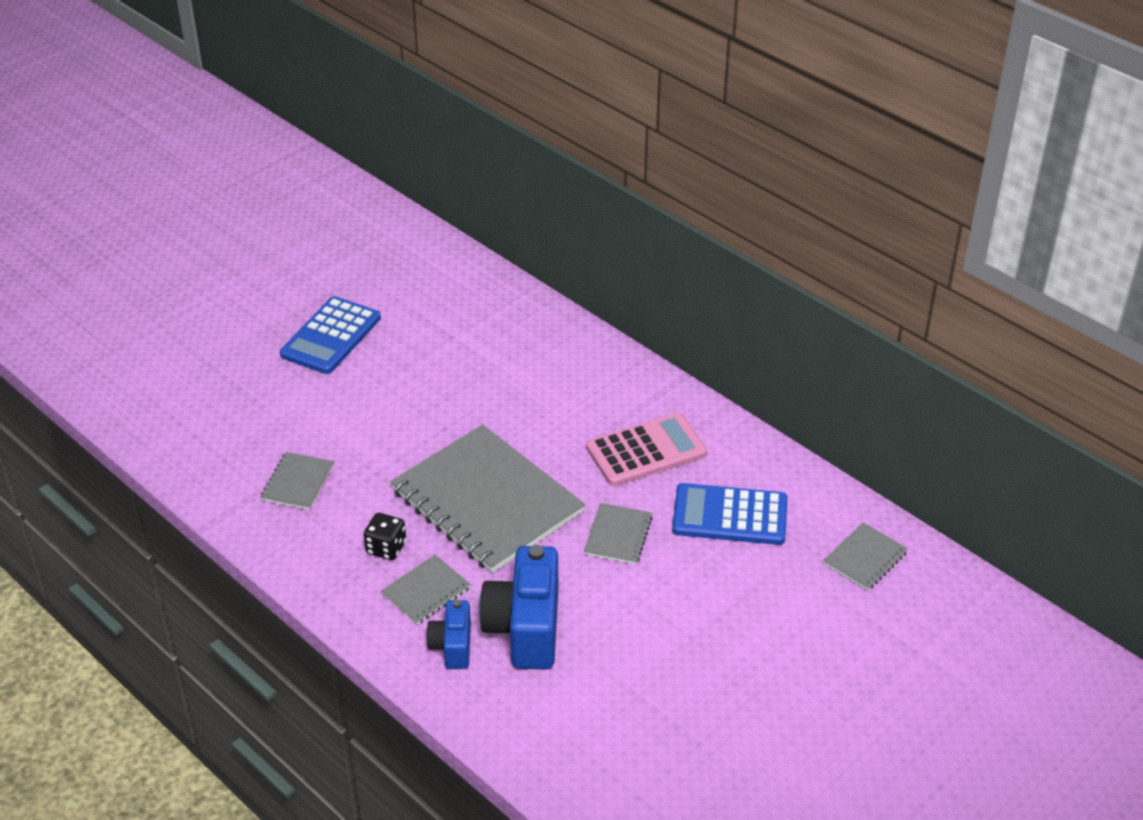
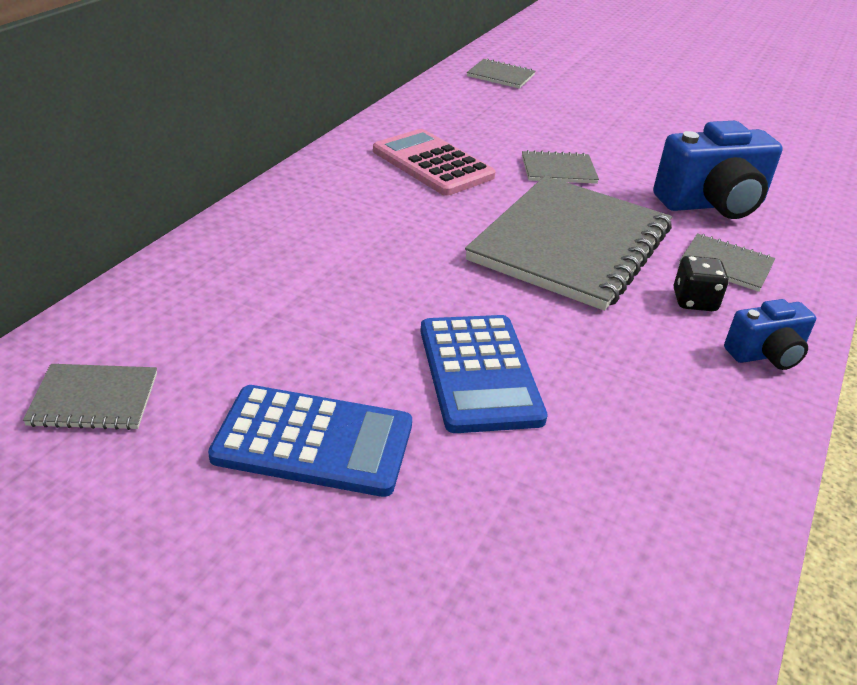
camera: 110 degrees left, 5 degrees down
grey notebook [261,452,334,510] -> grey notebook moved to [23,364,157,430]
blue camera [426,600,471,669] -> blue camera moved to [724,299,816,370]
blue calculator [672,483,788,545] -> blue calculator moved to [420,315,548,433]

